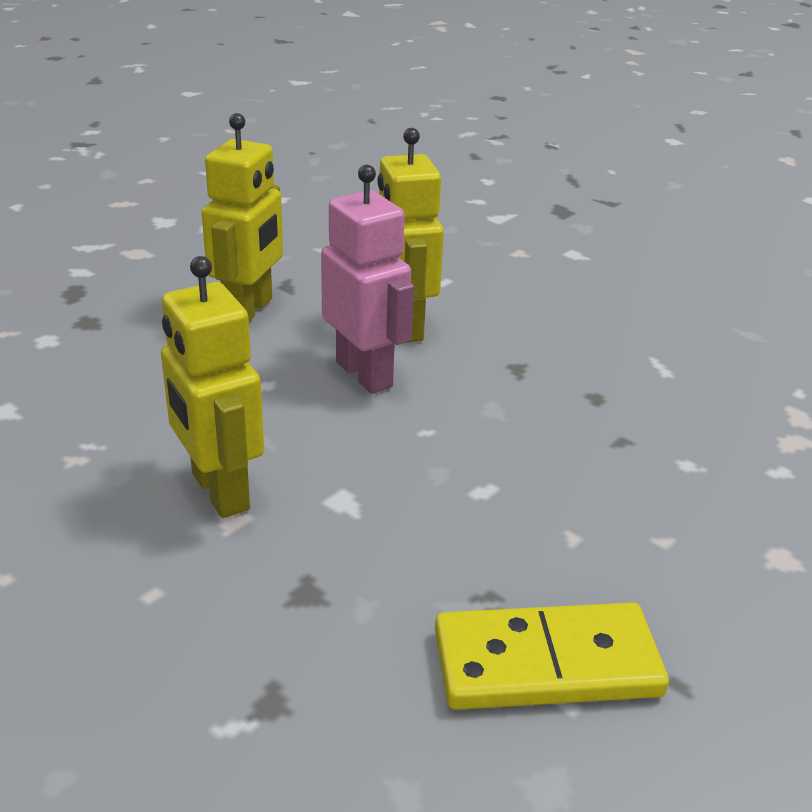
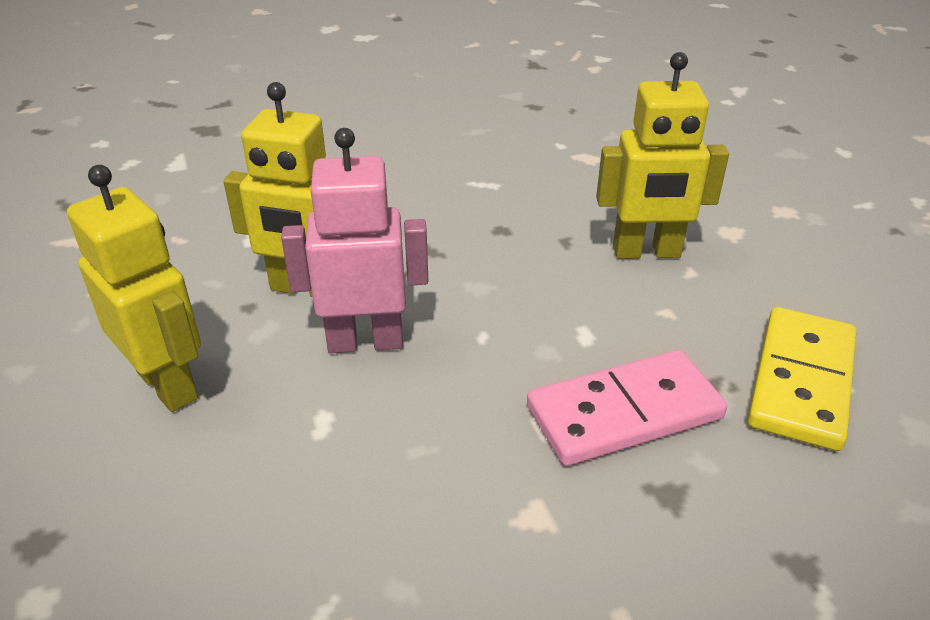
camera: 60 degrees left, 5 degrees up
yellow robot [161,256,264,518] -> yellow robot moved to [596,52,729,259]
none -> pink domino [527,350,727,466]

